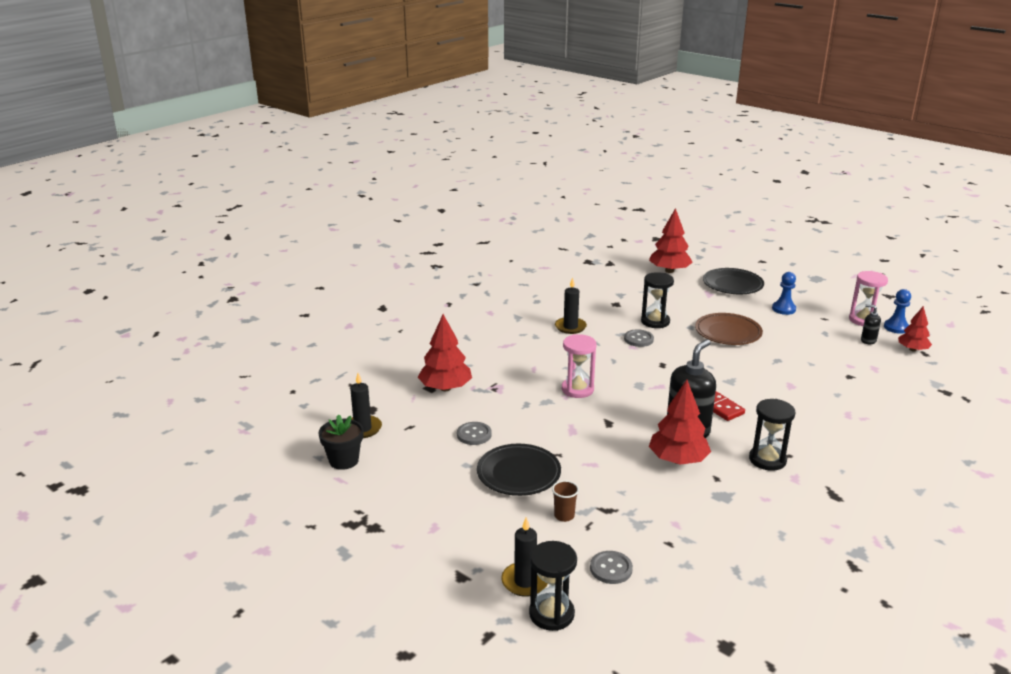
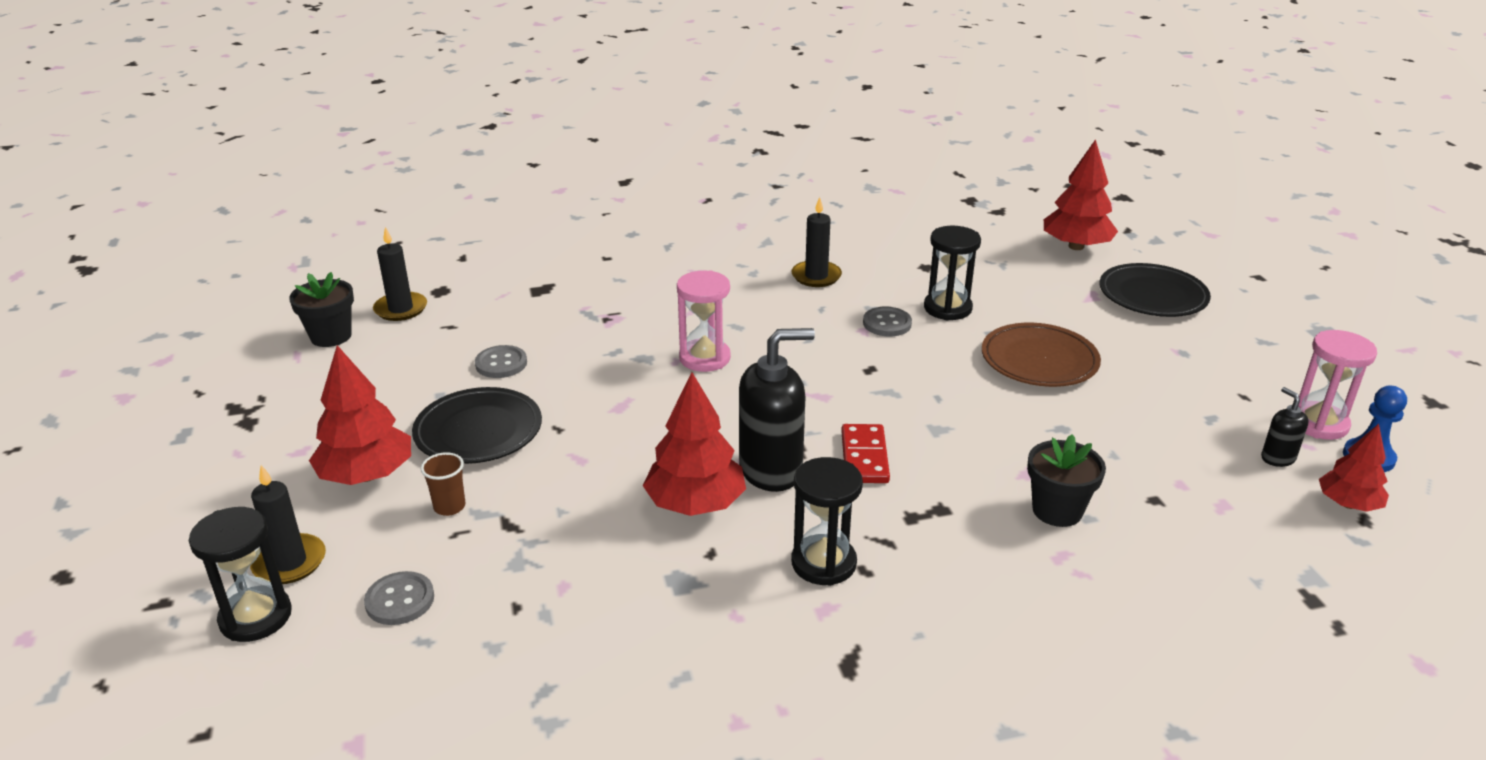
camera: 35 degrees right, 5 degrees up
red tree [418,314,472,391] -> red tree moved to [309,345,411,485]
blue pawn [772,272,796,315] -> none
none -> black flower pot [1027,434,1106,527]

